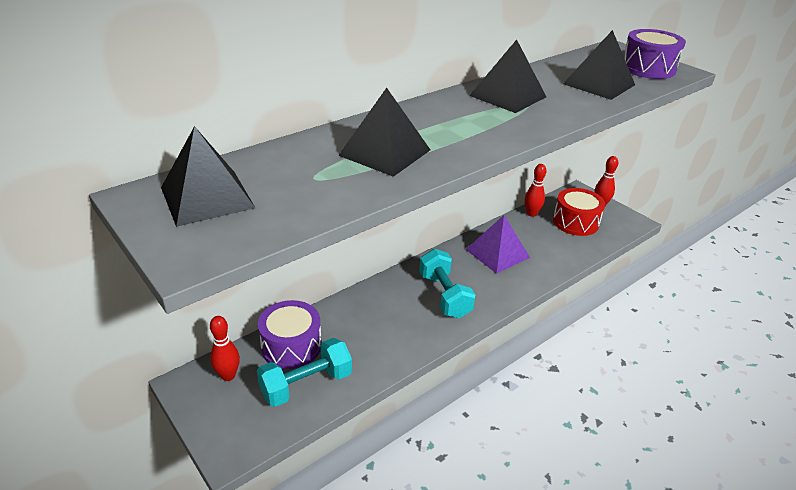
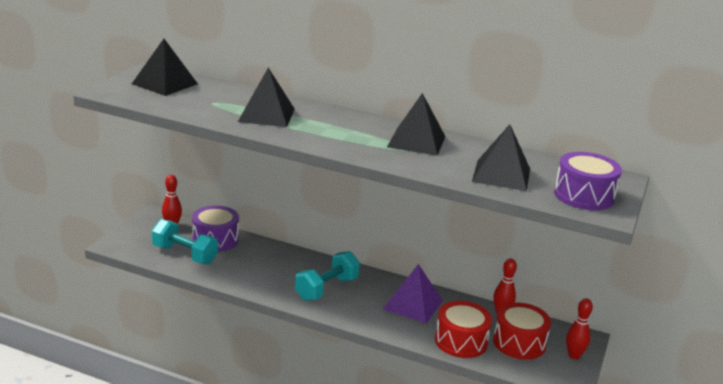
camera: 60 degrees right, 10 degrees down
none -> red drum [435,301,492,358]

